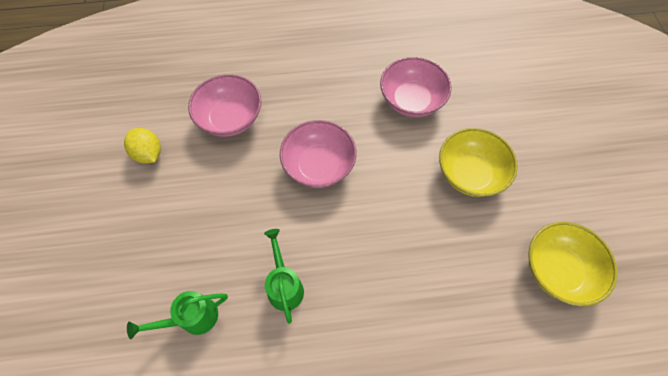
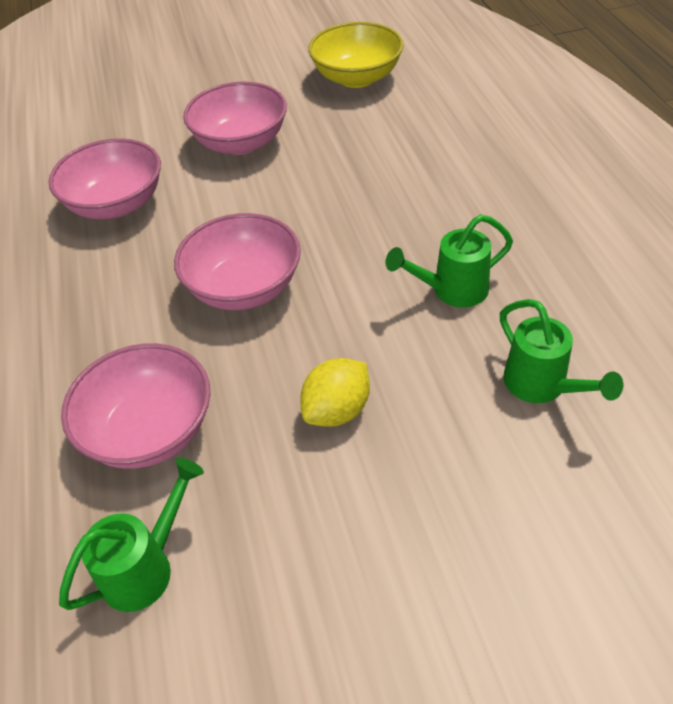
camera: 95 degrees left, 15 degrees down
yellow lemon [124,128,161,164] -> yellow lemon moved to [300,358,370,427]
yellow bowl [439,128,518,197] -> pink bowl [183,82,287,155]
none -> green watering can [59,458,204,612]

